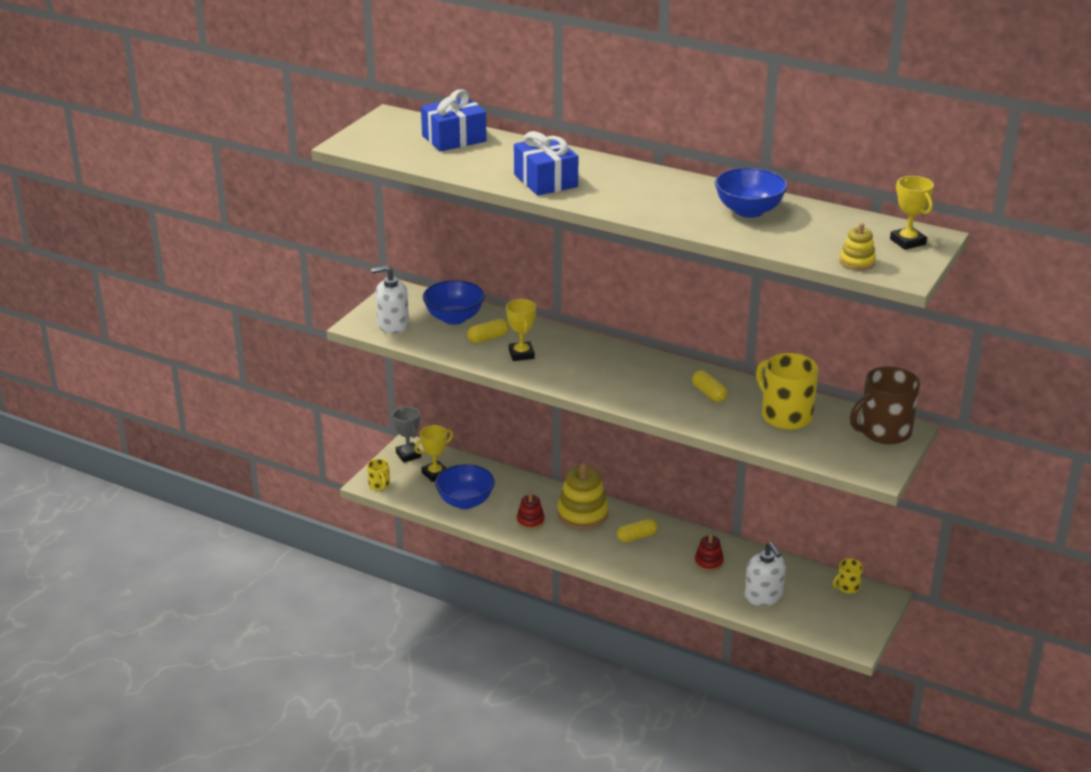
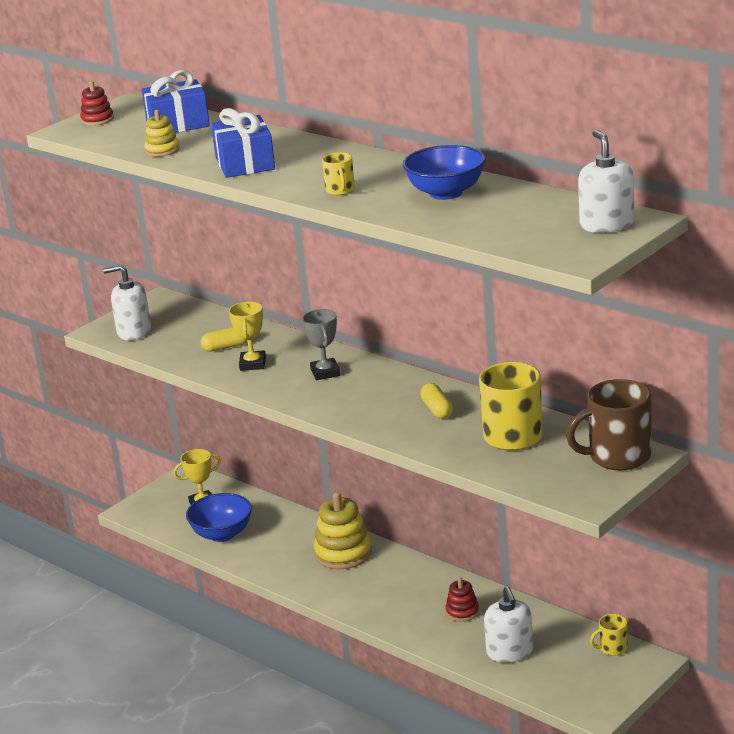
camera: 15 degrees right, 5 degrees down
yellow mug [367,459,390,491] -> yellow mug moved to [322,152,355,195]
grey trophy [393,407,421,462] -> grey trophy moved to [302,309,340,380]
blue bowl [423,280,485,325] -> none
red stacking toy [517,493,545,530] -> red stacking toy moved to [80,81,114,126]
yellow capsule [617,518,658,542] -> none
yellow stacking toy [840,223,876,271] -> yellow stacking toy moved to [144,110,180,157]
yellow trophy [890,176,934,250] -> white soap dispenser [578,130,634,233]

